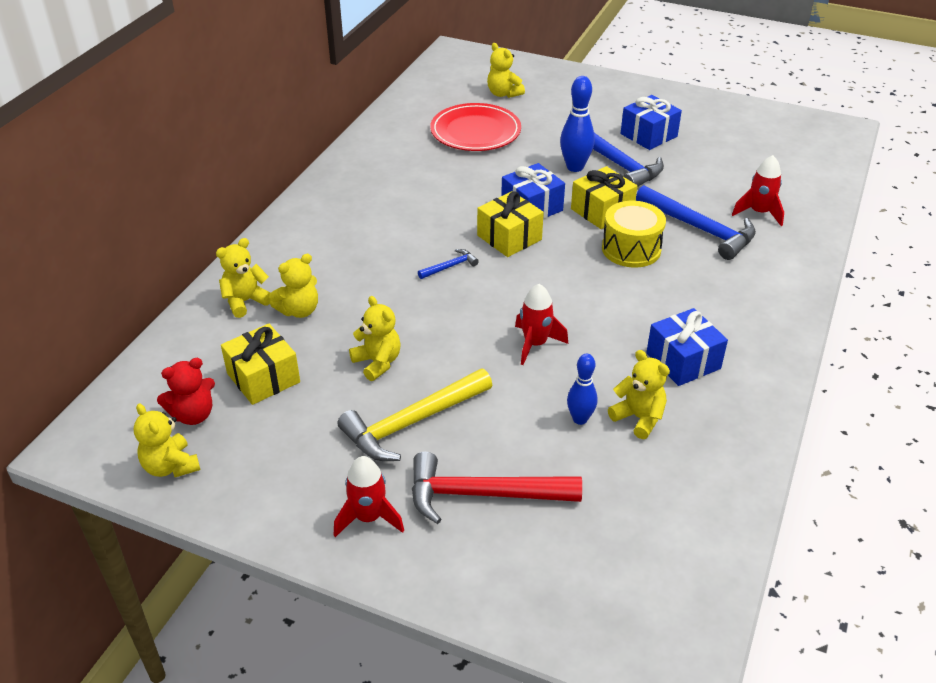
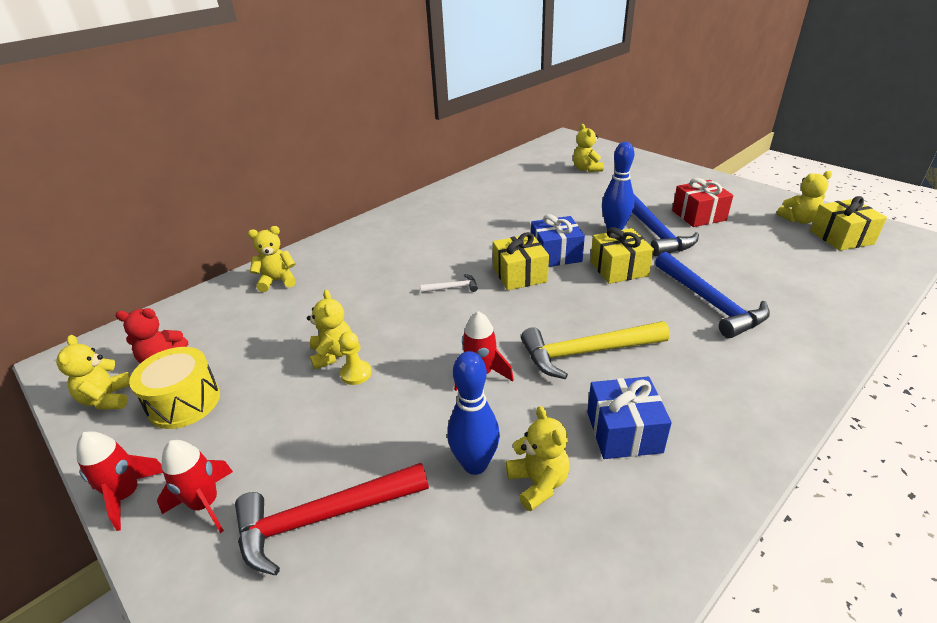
camera: 25 degrees right, 5 degrees down
yellow gift [221,324,300,405] -> yellow gift moved to [810,196,887,251]
yellow teddy bear [269,254,318,318] -> yellow teddy bear moved to [777,171,832,224]
yellow hammer [338,369,492,461] -> yellow hammer moved to [521,321,670,379]
red hammer [412,452,582,524] -> red hammer turned 45 degrees counterclockwise [235,463,429,575]
blue hammer [418,249,479,279] -> white hammer [420,274,478,293]
red plate [430,103,521,151] -> none
blue bowling pin [567,354,597,425] -> blue bowling pin [447,351,500,475], size x1.52
yellow drum [602,201,666,267] -> yellow drum moved to [129,347,220,429]
blue gift [620,95,682,150] -> red gift [672,178,733,227]
red rocket [732,155,784,226] -> red rocket moved to [76,431,163,531]
none -> yellow pawn [339,332,372,385]

